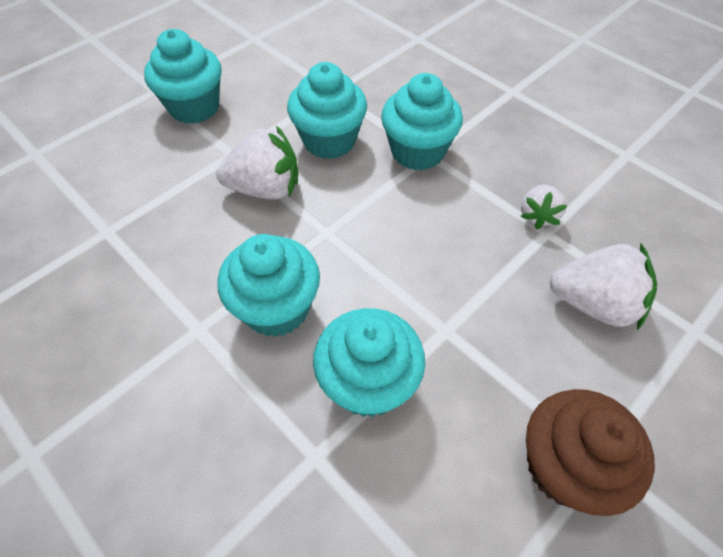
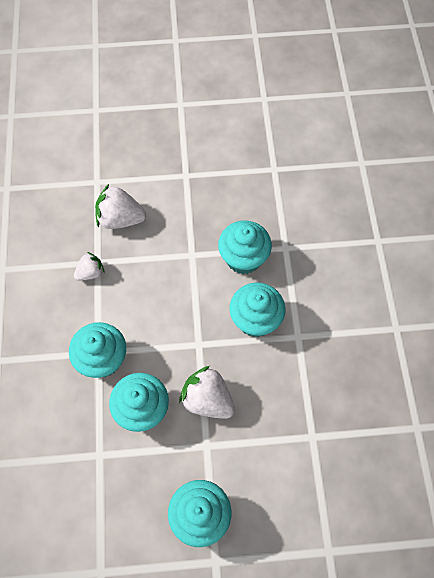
camera: 140 degrees left, 10 degrees up
brown cupcake [526,389,655,516] -> none
white strawberry [550,243,657,330] -> white strawberry turned 45 degrees counterclockwise [95,184,146,229]

